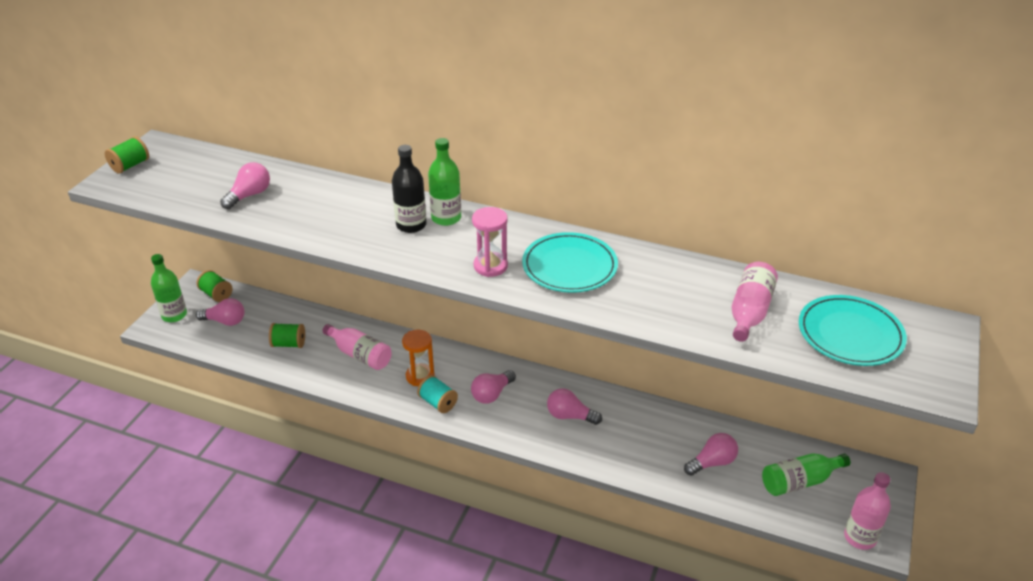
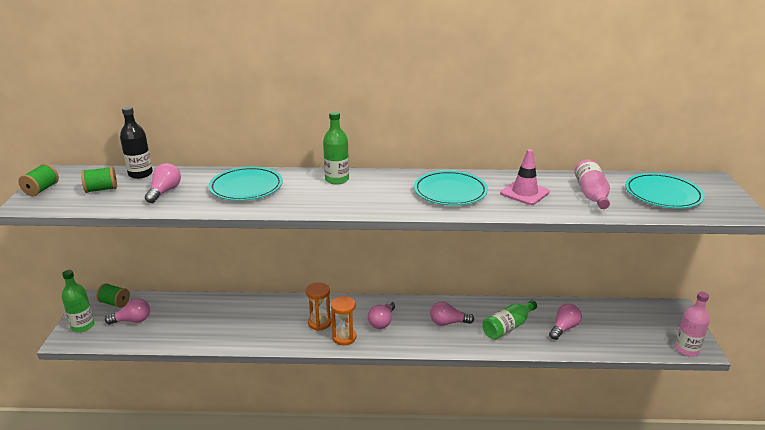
camera: 20 degrees left, 10 degrees down
green spool [269,323,305,348] -> green spool moved to [81,166,117,193]
pink bottle [323,324,391,370] -> none
black bottle [392,145,427,233] -> black bottle moved to [120,107,153,179]
turquoise spool [417,375,458,413] -> orange hourglass [331,296,356,345]
pink hourglass [472,207,508,277] -> none
green bottle [762,453,850,496] -> green bottle moved to [483,300,537,340]
none -> turquoise plate [209,167,283,201]
none -> pink traffic cone [500,149,550,205]

